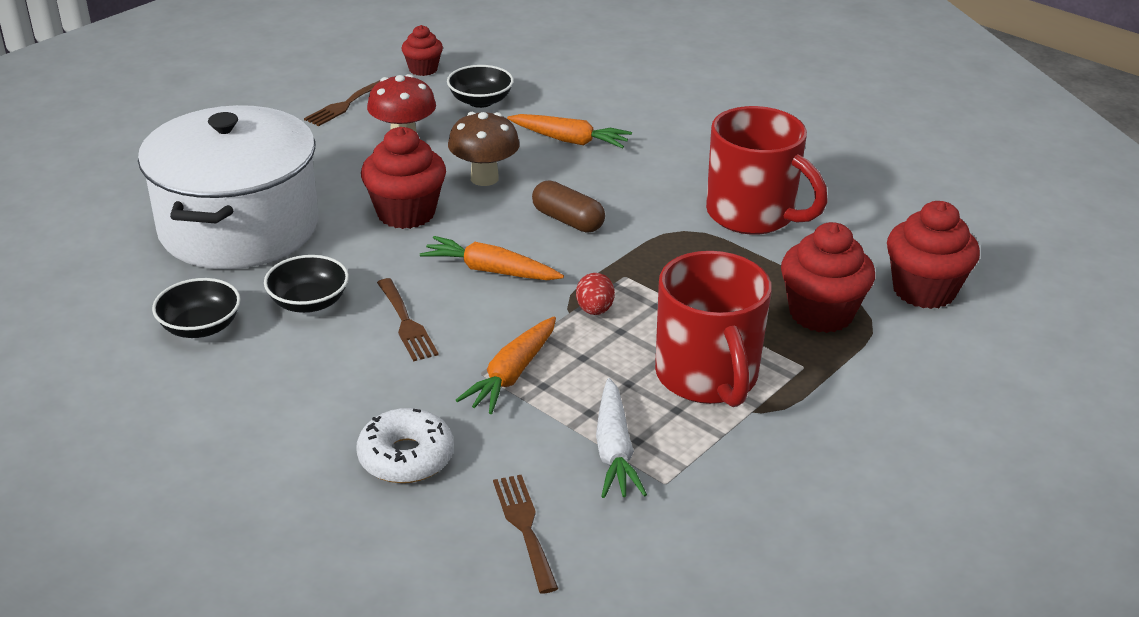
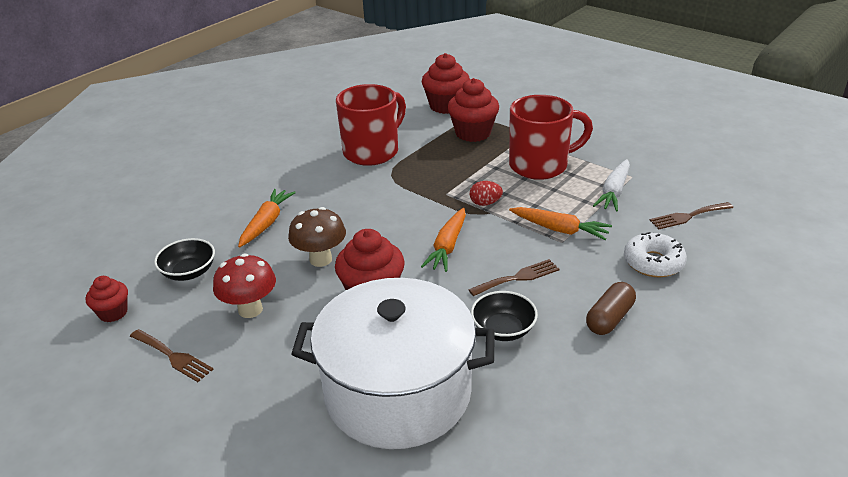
camera: 90 degrees left, 0 degrees up
black bowl [152,278,241,338] -> none
brown capsule [532,180,605,232] -> brown capsule moved to [586,282,636,335]
white carrot [596,378,647,498] -> white carrot turned 120 degrees clockwise [593,159,630,212]

